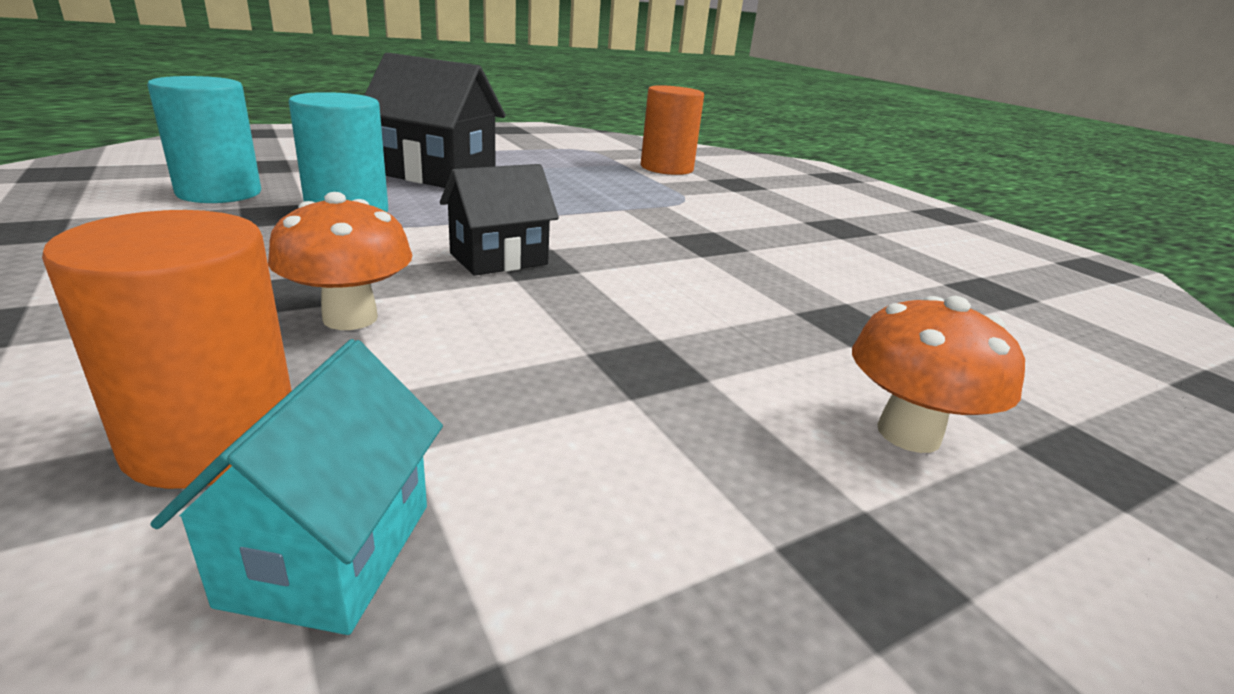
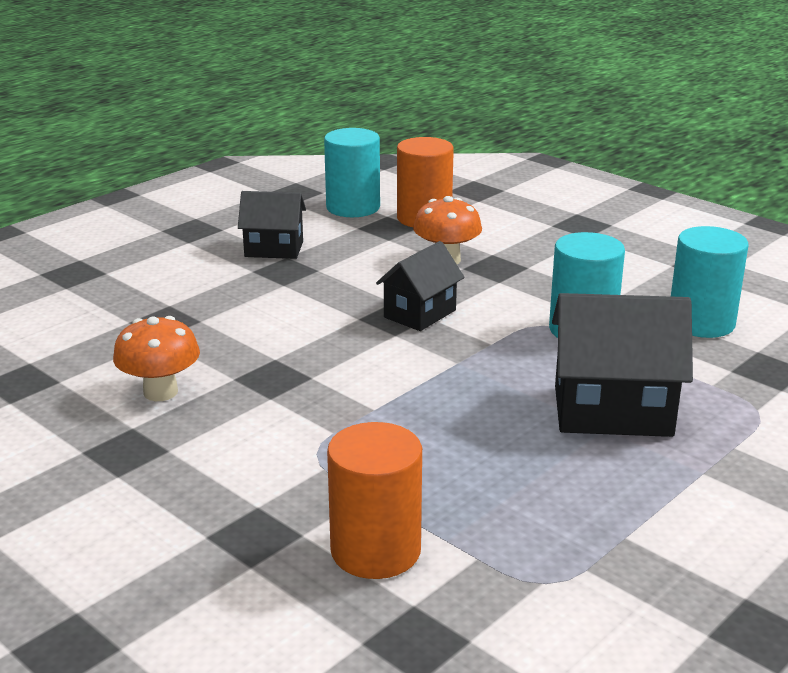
camera: 165 degrees right, 0 degrees up
turquoise house [150,339,443,635] -> turquoise cylinder [324,128,380,217]
orange mushroom [852,296,1025,453] -> orange mushroom moved to [113,316,200,401]
none -> black house [238,191,306,259]

